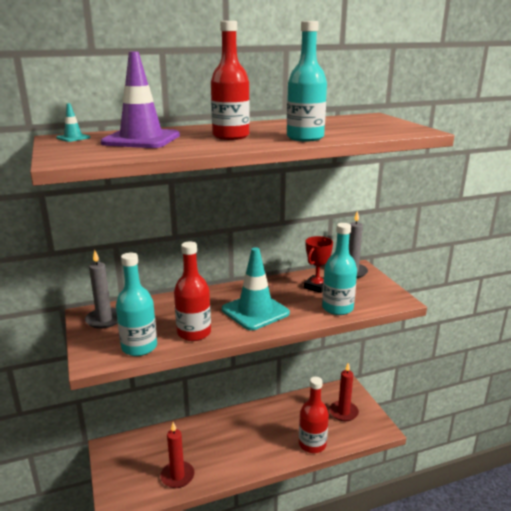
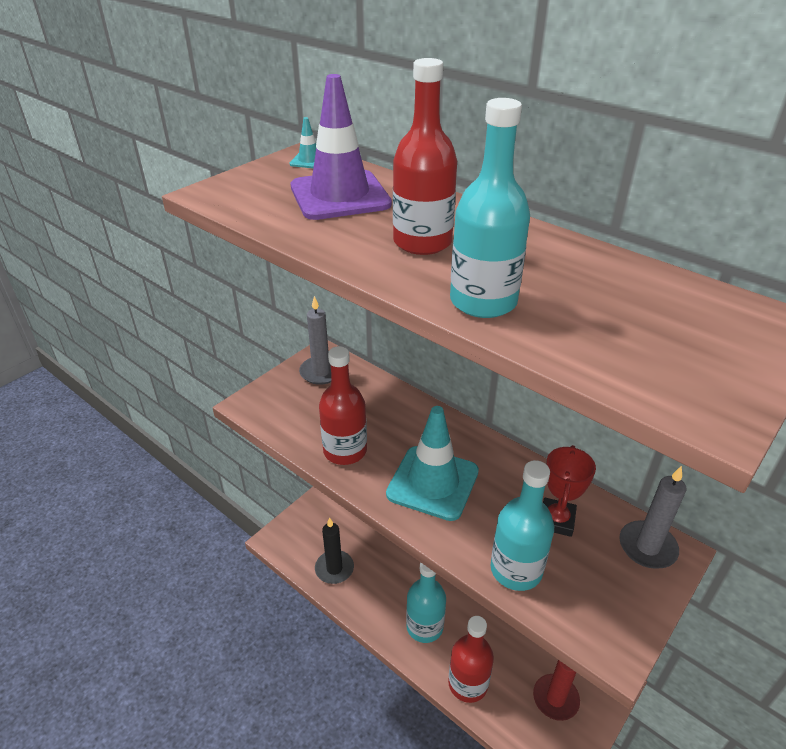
camera: 60 degrees right, 15 degrees up
turquoise bottle [116,252,157,356] -> turquoise bottle moved to [406,562,446,643]
red candle [160,422,195,488] -> black candle [315,517,354,584]
red trophy [304,236,333,293] -> red trophy turned 75 degrees counterclockwise [543,445,596,537]

